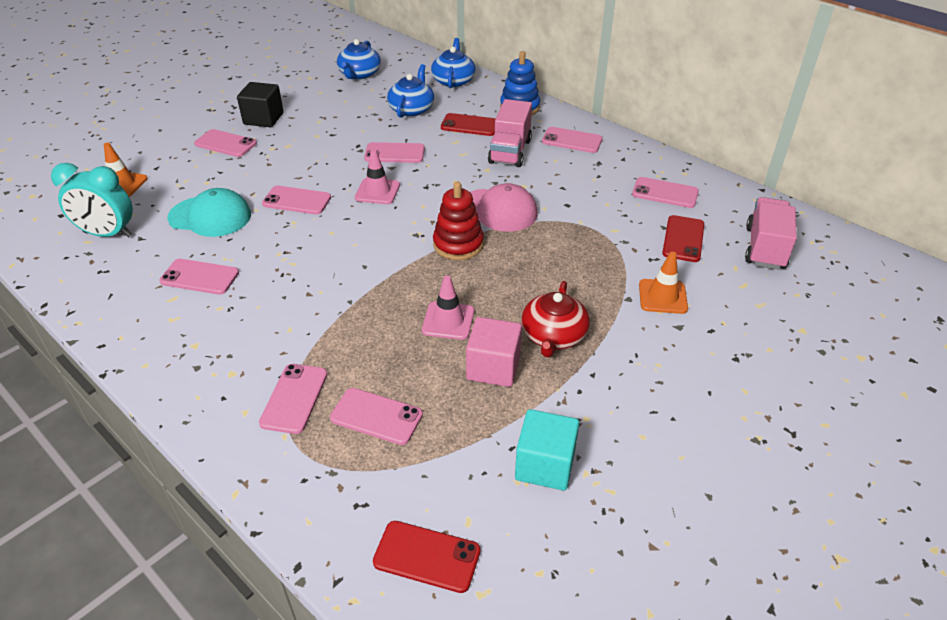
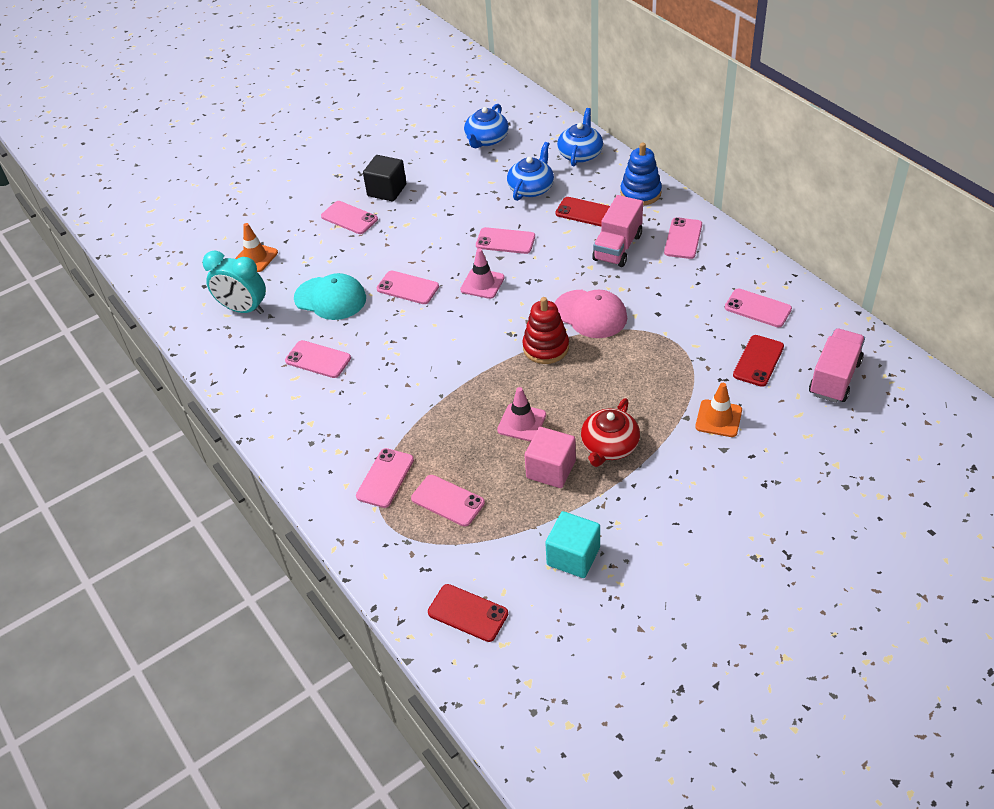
camera: 15 degrees right, 5 degrees up
pink phone [542,127,603,153] -> pink phone turned 75 degrees clockwise [664,217,702,259]

